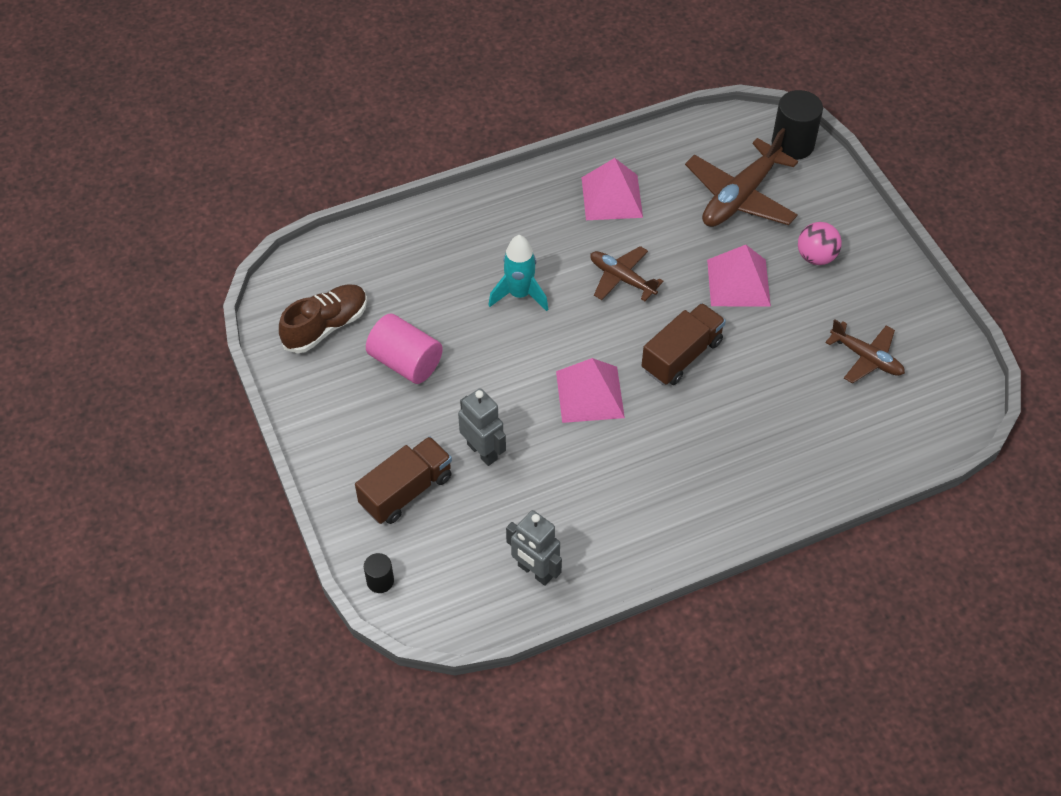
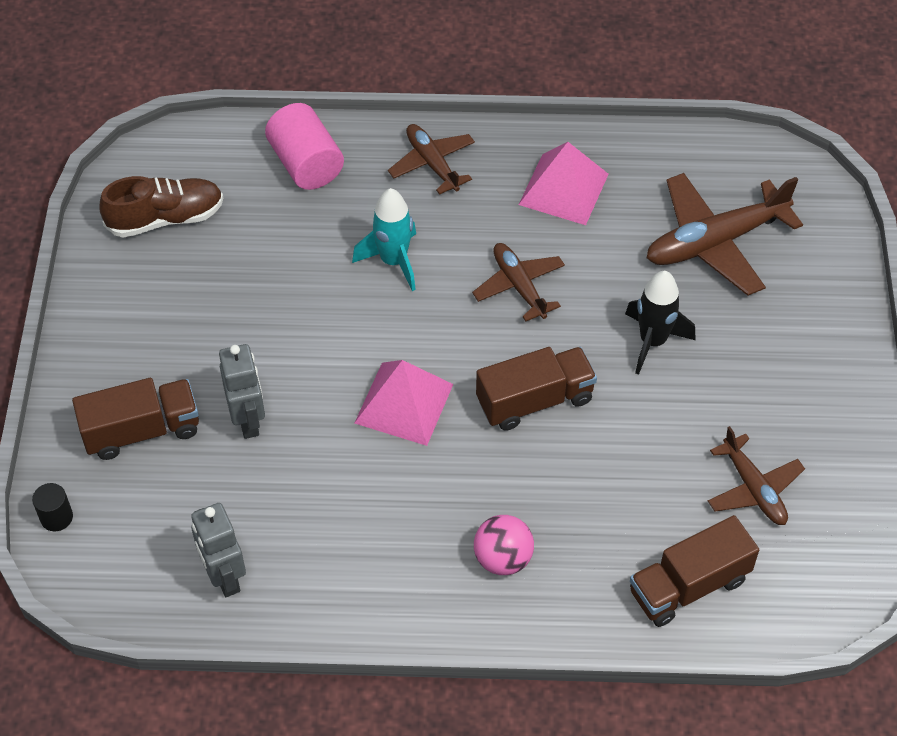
camera: 25 degrees right, 0 degrees up
pink cylinder [366,313,443,384] -> pink cylinder moved to [265,103,344,190]
pink pyramid [707,245,771,306] -> black rocket [625,271,696,375]
black cylinder [772,90,823,160] -> none
pink ball [798,222,842,265] -> pink ball moved to [474,515,534,575]
none -> brown plane [388,124,475,195]
none -> brown truck [630,515,759,627]

